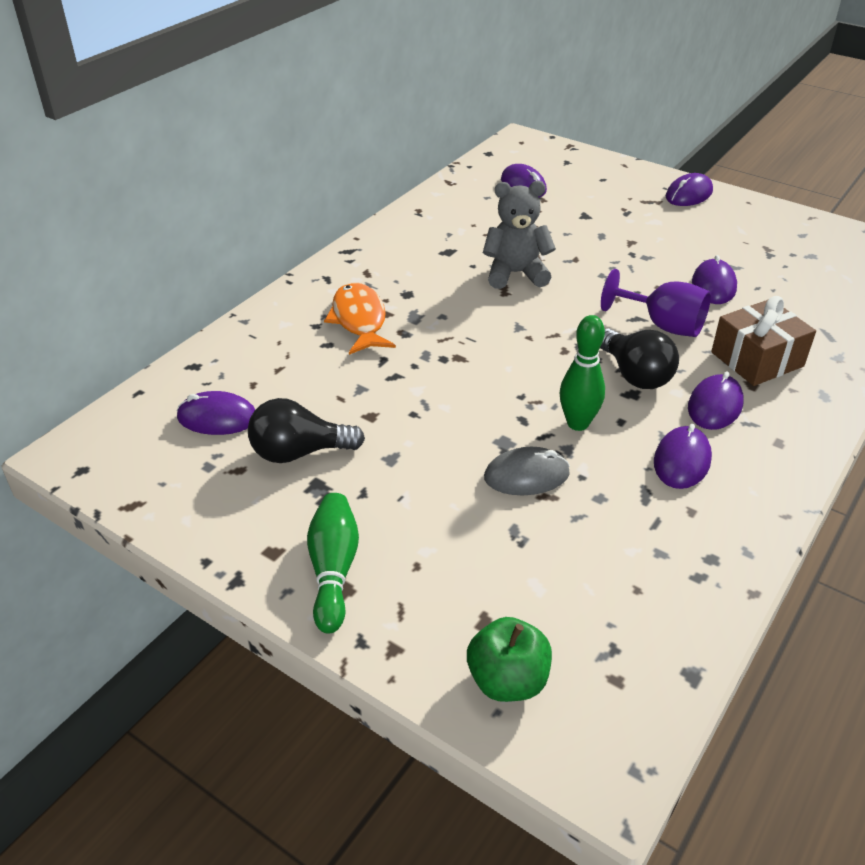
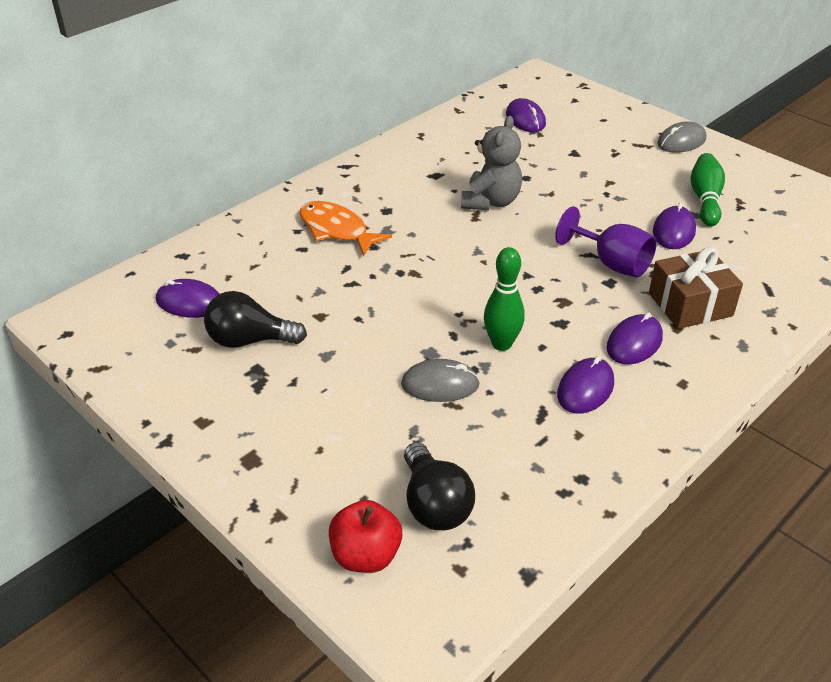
camera: 10 degrees right, 0 degrees up
green bowling pin [307,493,359,633] -> green bowling pin moved to [690,153,725,226]
orange fish [324,283,396,355] -> orange fish turned 45 degrees counterclockwise [299,201,392,256]
green apple [467,617,552,702] -> red apple [329,500,402,573]
grey teddy bear [483,181,556,289] -> grey teddy bear turned 105 degrees clockwise [461,116,522,210]
black light bulb [600,329,679,389] -> black light bulb moved to [404,442,475,530]
purple mouse [666,173,713,206] -> grey mouse [657,121,706,153]

